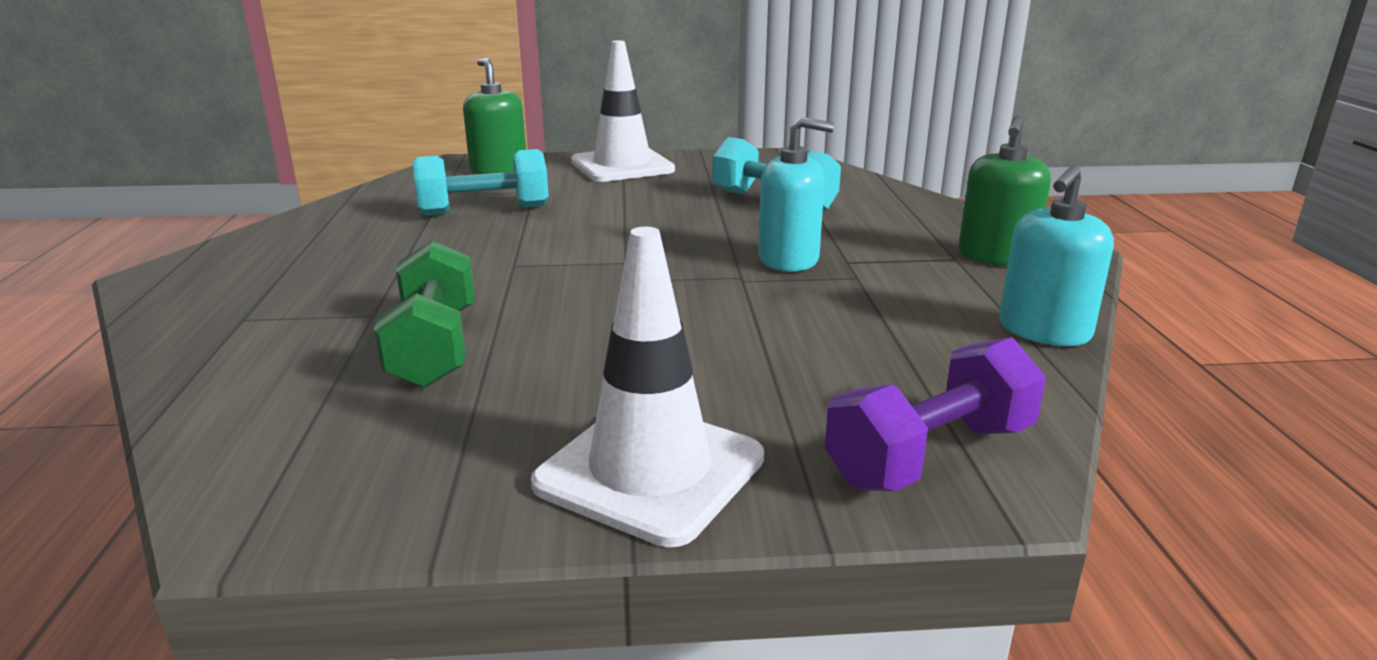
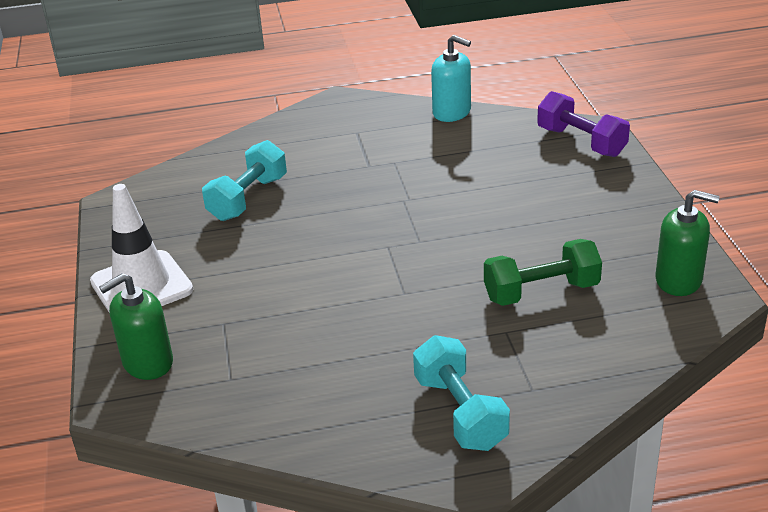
camera: 95 degrees left, 10 degrees up
turquoise dumbbell [413,149,549,216] -> turquoise dumbbell moved to [413,335,510,451]
white traffic cone [531,227,764,547] -> none
turquoise soap dispenser [758,117,834,272] -> none
green soap dispenser [959,115,1051,266] -> green soap dispenser moved to [655,190,720,296]

